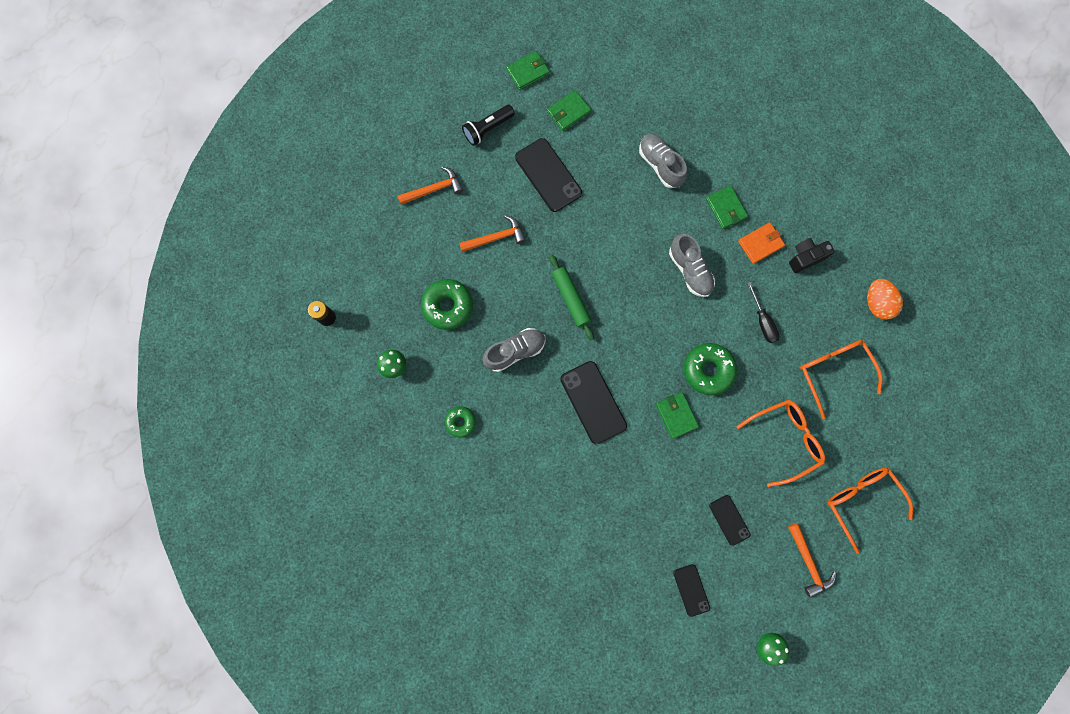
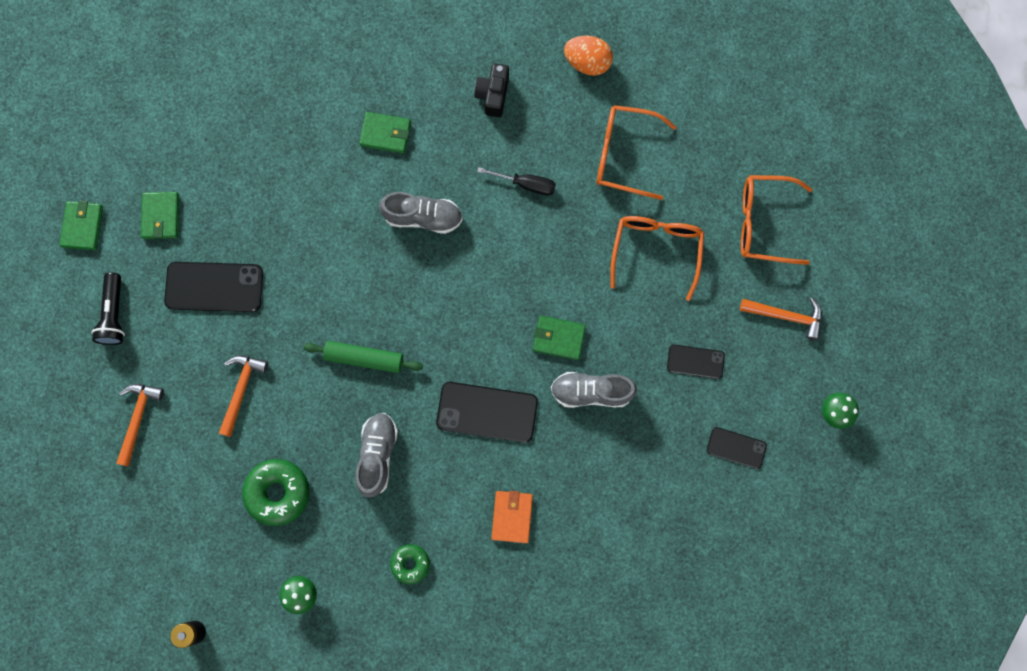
camera: 55 degrees left, 0 degrees up
grey shoe [639,134,687,188] -> grey shoe moved to [551,372,637,408]
green donut [684,343,737,395] -> none
orange wallet [738,222,785,264] -> orange wallet moved to [491,491,533,543]

